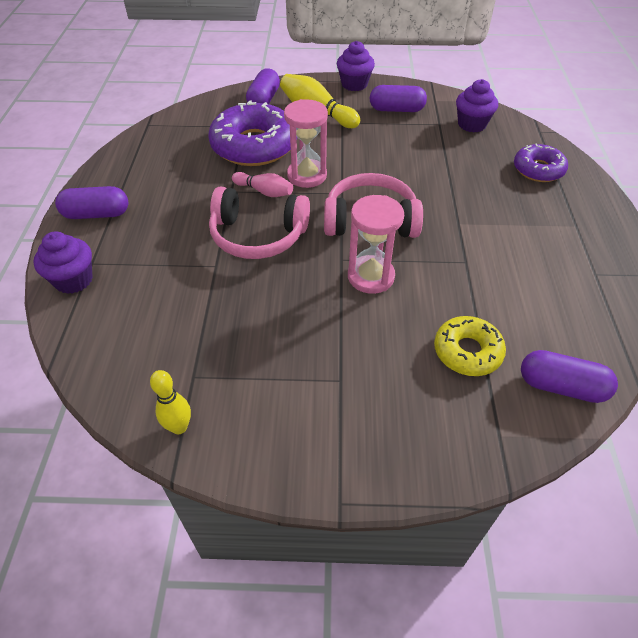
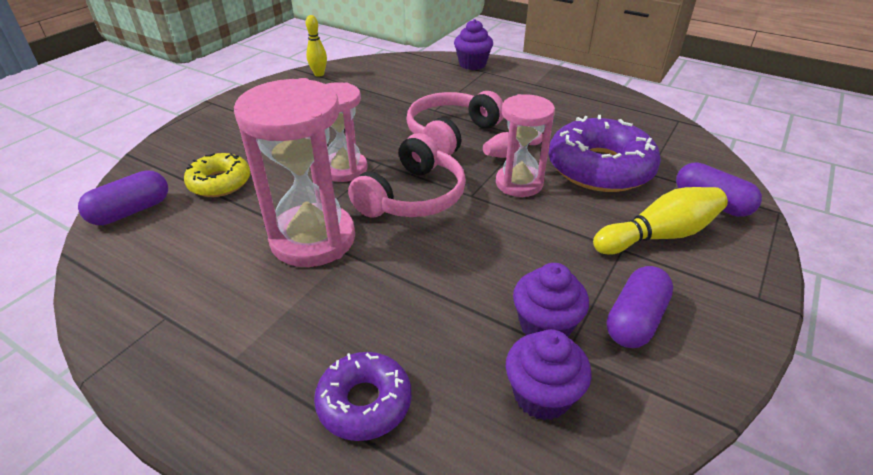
camera: 120 degrees right, 10 degrees down
purple capsule [55,186,128,219] -> none
purple cupcake [337,41,375,91] -> purple cupcake moved to [513,263,589,337]
none -> pink hourglass [234,78,355,267]

